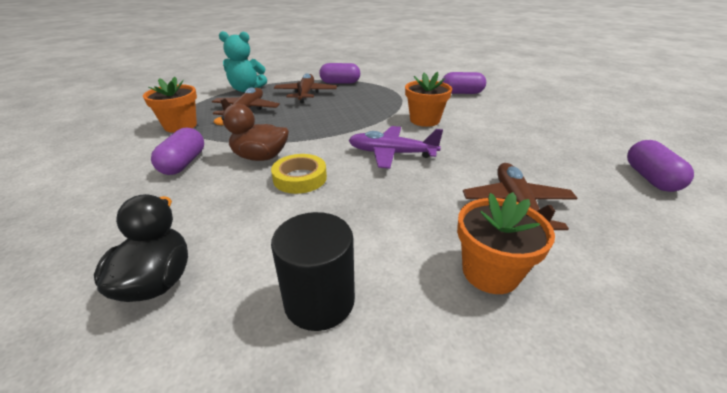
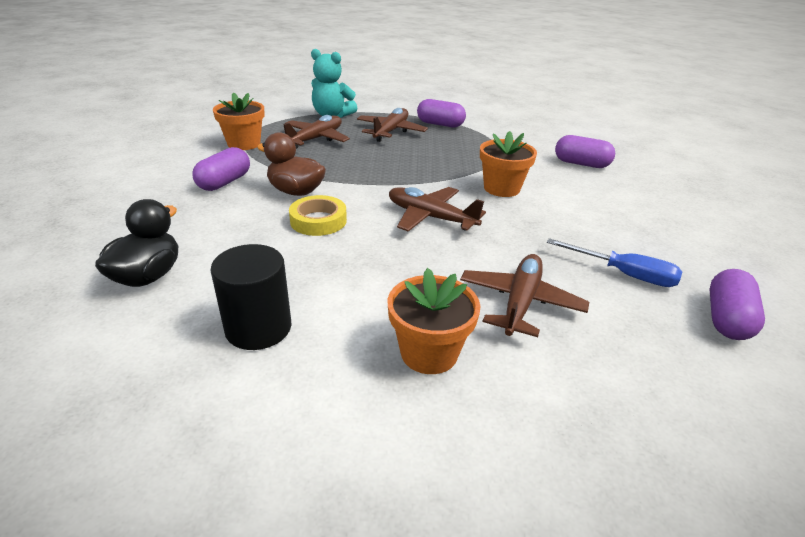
camera: 20 degrees right, 0 degrees up
purple plane [349,126,443,169] -> brown plane [389,187,486,232]
none -> blue screwdriver [547,238,683,287]

